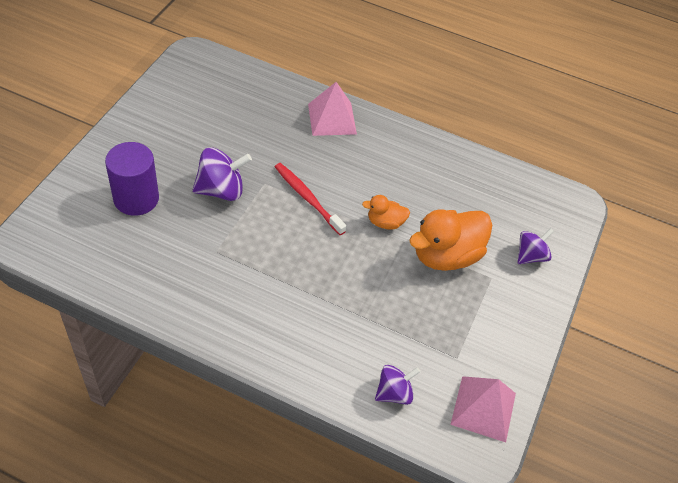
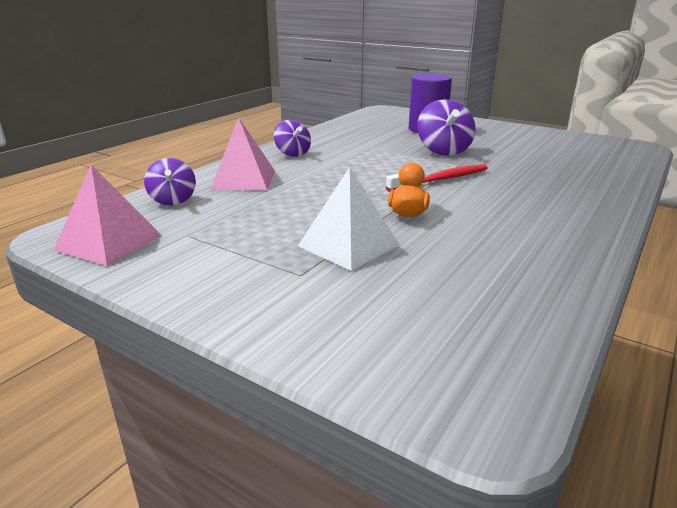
camera: 105 degrees right, 25 degrees down
pink pyramid [308,82,357,136] -> pink pyramid moved to [210,117,275,190]
orange duck [409,209,492,271] -> white pyramid [298,167,400,271]
purple spinning top [517,228,554,264] -> purple spinning top moved to [274,120,311,157]

